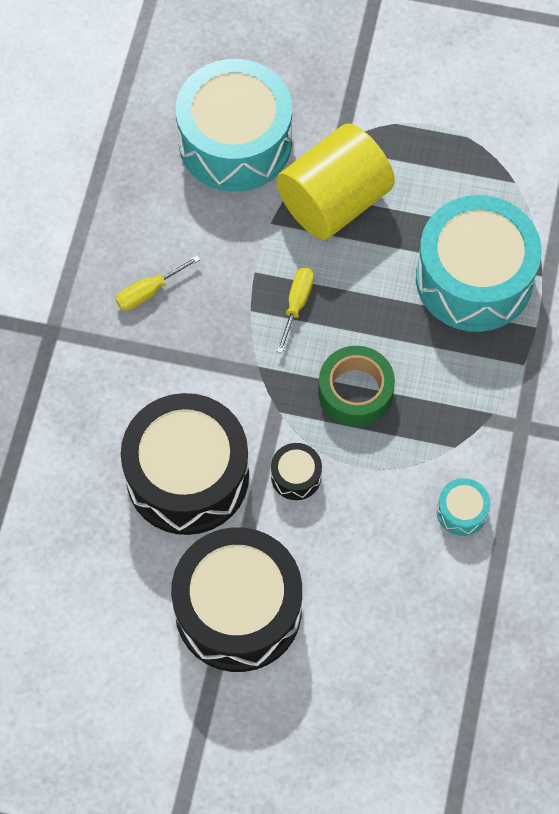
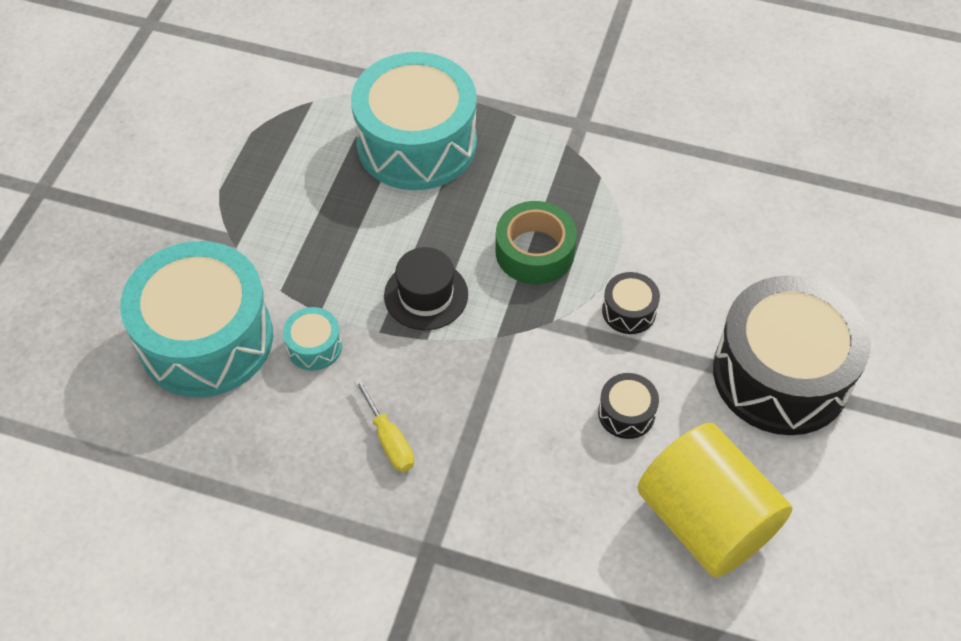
camera: 85 degrees left, 10 degrees down
black drum [121,393,249,535] -> black drum [598,373,659,439], size x0.41
yellow cylinder [276,124,395,240] -> yellow cylinder moved to [637,423,793,578]
yellow screwdriver [276,267,314,353] -> black hat [384,247,468,330]
turquoise drum [437,478,491,536] -> turquoise drum moved to [283,307,342,371]

